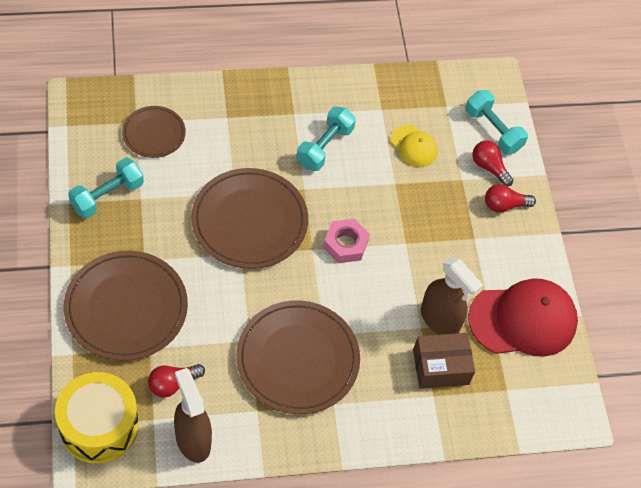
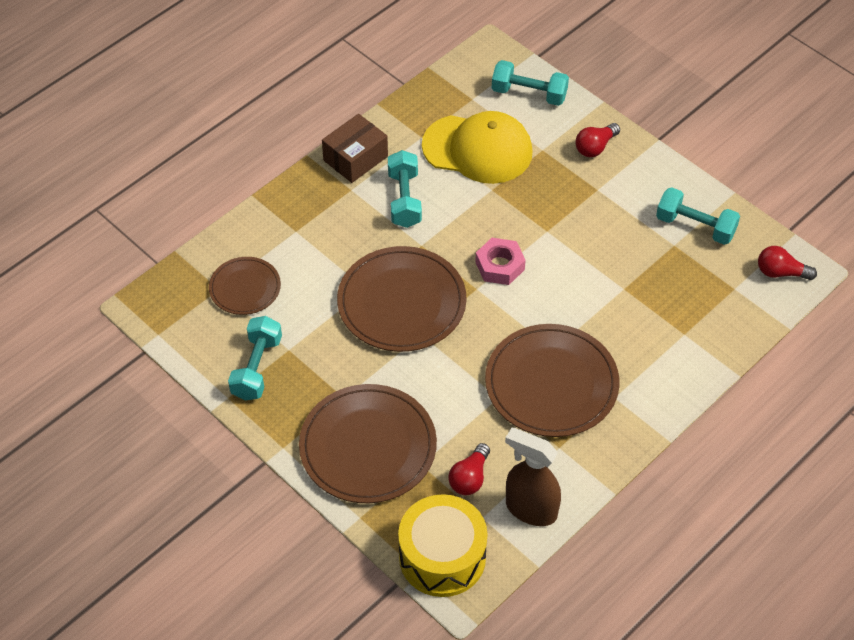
camera: 30 degrees left, 5 degrees down
yellow cap [391,125,438,167] -> yellow cap [422,111,533,184], size x1.96
brown box [413,333,475,389] -> brown box moved to [322,114,388,183]
brown spray bottle [421,257,483,335] -> none
red cap [468,278,578,357] -> turquoise dumbbell [656,187,740,245]
red light bulb [472,141,513,186] -> red light bulb moved to [758,246,817,280]

